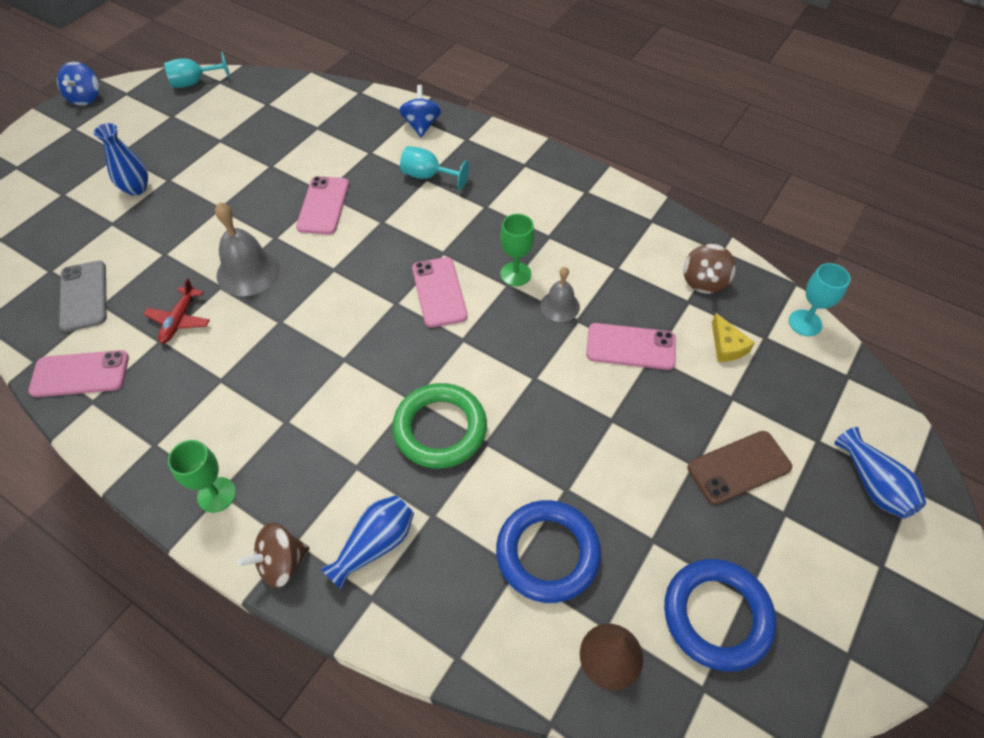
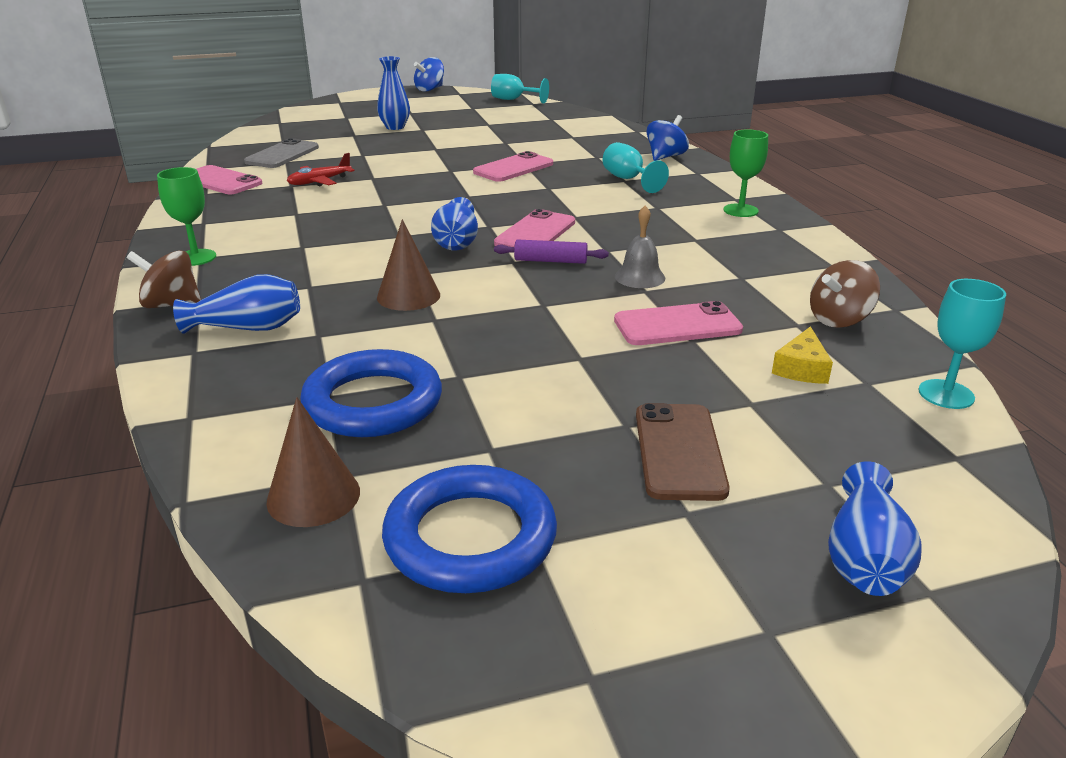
camera: 40 degrees right, 25 degrees down
grey bell [215,202,280,296] -> none
green ring [392,383,487,469] -> brown cone [377,219,440,311]
green goblet [500,214,535,286] -> green goblet moved to [723,130,768,217]
pink phone [586,323,676,370] -> pink phone turned 60 degrees counterclockwise [614,301,743,345]
brown phone [687,431,792,505] -> brown phone turned 75 degrees clockwise [636,403,730,501]
none -> blue vase [431,197,478,250]
none -> purple rolling pin [494,239,609,264]

